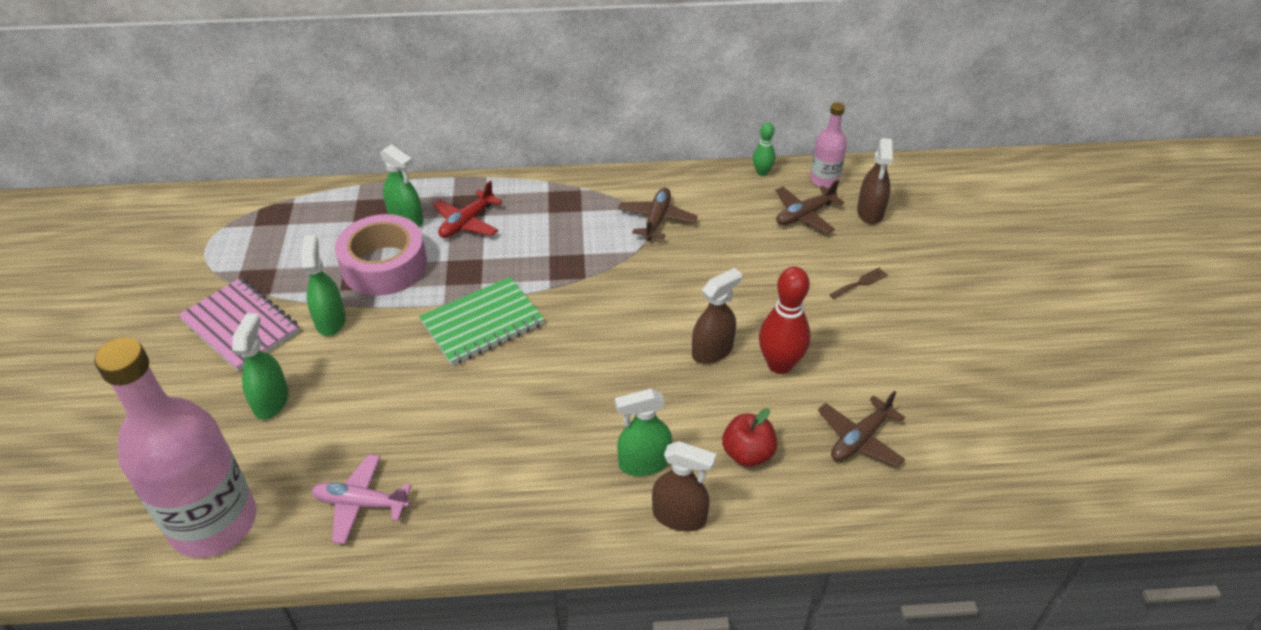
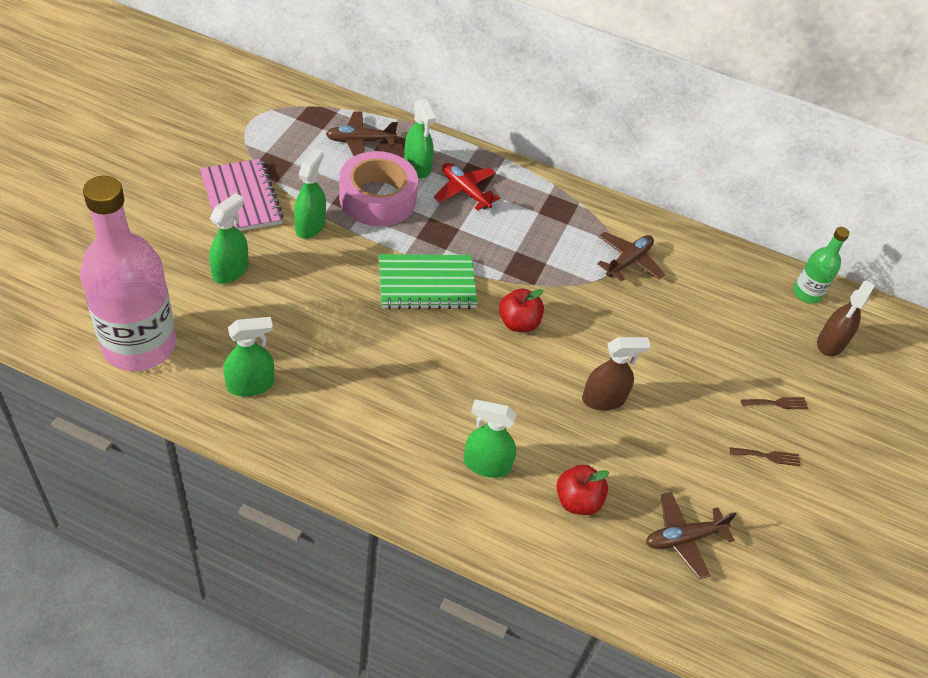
camera: 20 degrees right, 5 degrees up
pink plane [312,454,411,544] -> green spray bottle [223,317,274,397]
red plane [433,181,502,238] -> red plane turned 75 degrees clockwise [434,163,500,211]
brown spray bottle [652,441,716,532] -> none
green bowling pin [753,123,775,176] -> none
red bowling pin [759,267,811,374] -> none
brown plane [776,180,844,234] -> brown plane moved to [326,111,398,156]
pink bottle [810,102,847,188] -> green bottle [793,227,850,303]
none -> red apple [499,288,544,332]
none -> brown fork [730,447,801,466]

